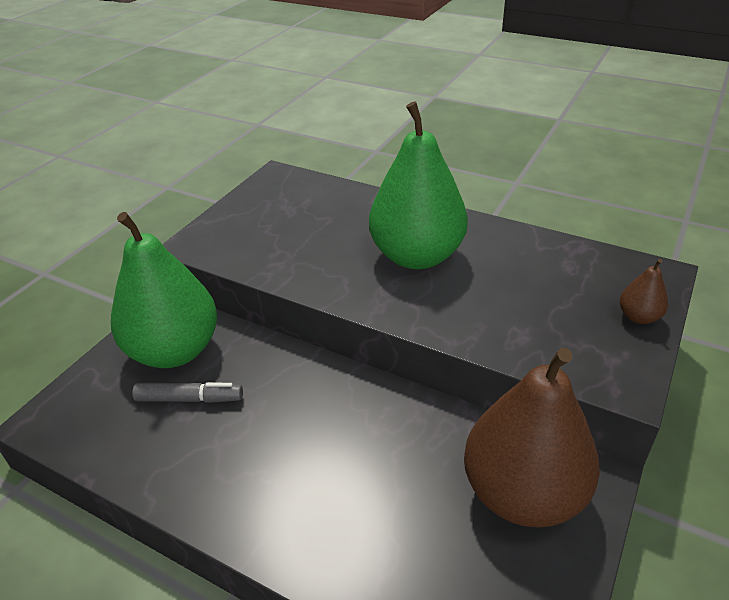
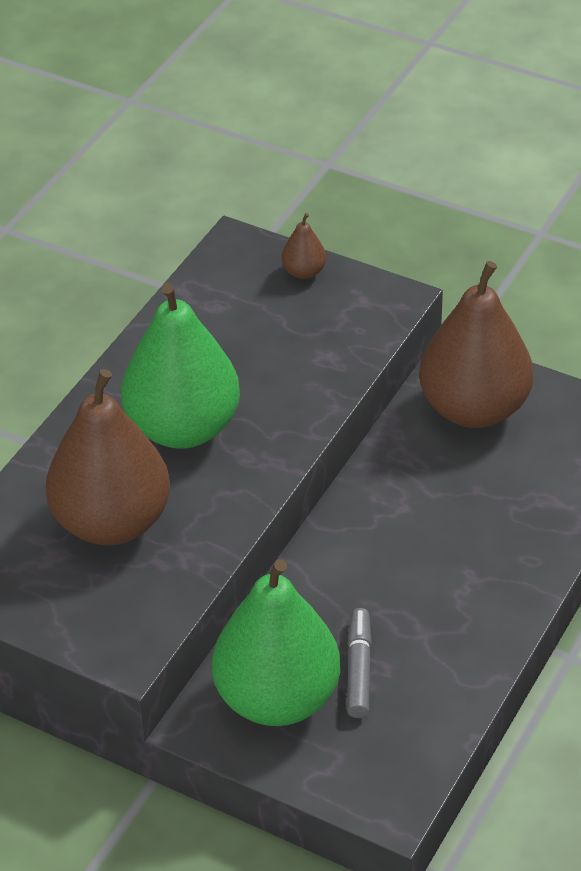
camera: 90 degrees left, 5 degrees up
none -> brown pear [46,369,170,545]

